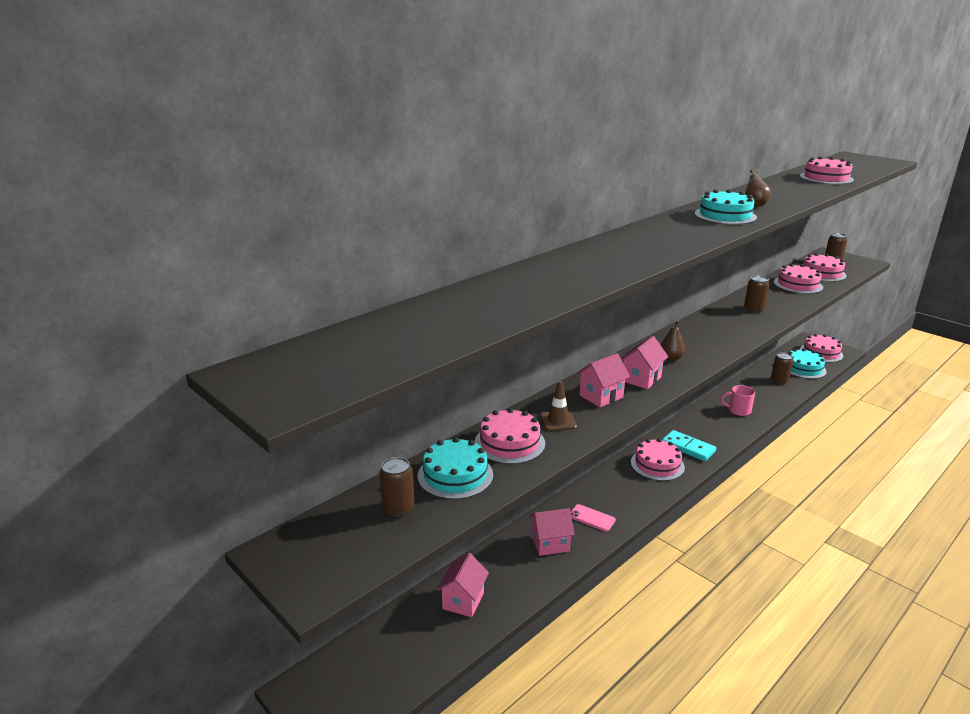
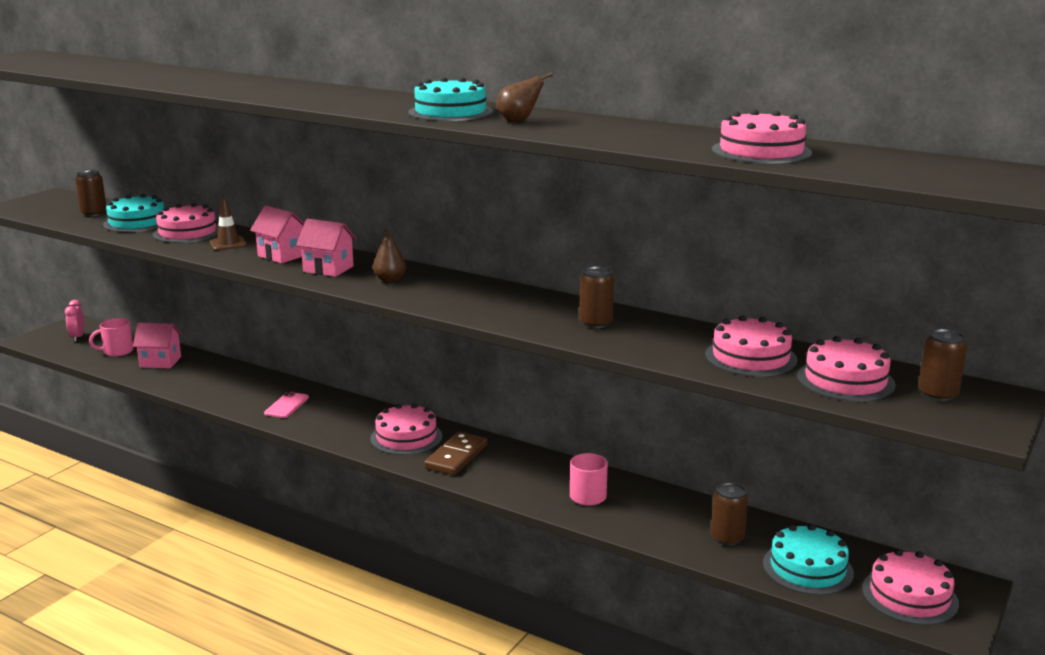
camera: 75 degrees right, 5 degrees down
pink house [529,508,575,556] -> none
turquoise domino [662,430,716,461] -> brown domino [424,432,488,475]
none -> pink clock [65,300,84,342]
none -> pink mug [89,318,134,357]

